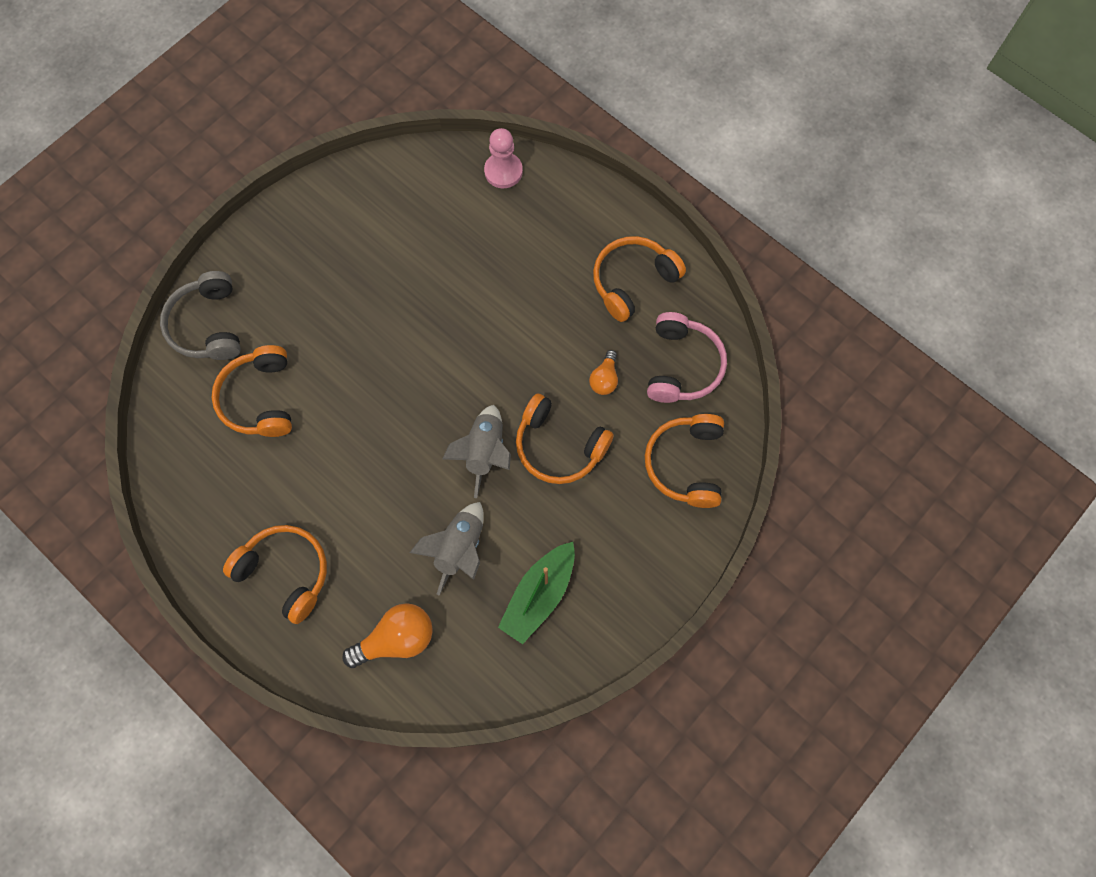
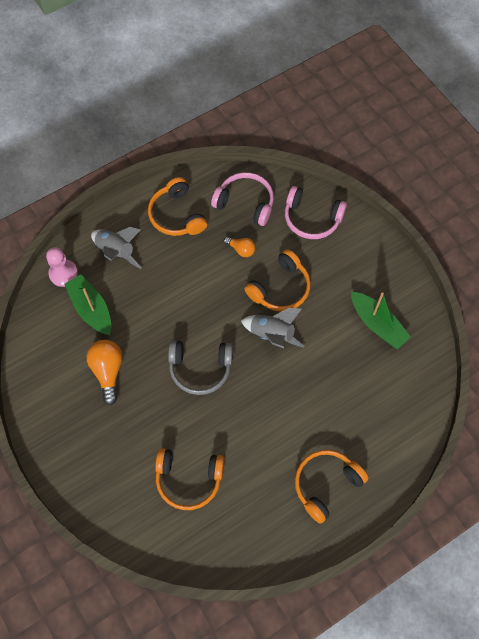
camera: 75 degrees left, 5 degrees down
grey headphones [160,271,241,360] -> grey headphones moved to [168,341,233,395]
orange light bulb [342,603,433,668] -> orange light bulb moved to [86,340,123,405]
grey rocket [409,502,484,596] -> grey rocket moved to [91,227,142,269]
orange headphones [645,414,724,508] -> pink headphones [285,186,347,239]
none -> green boat [65,274,111,335]

